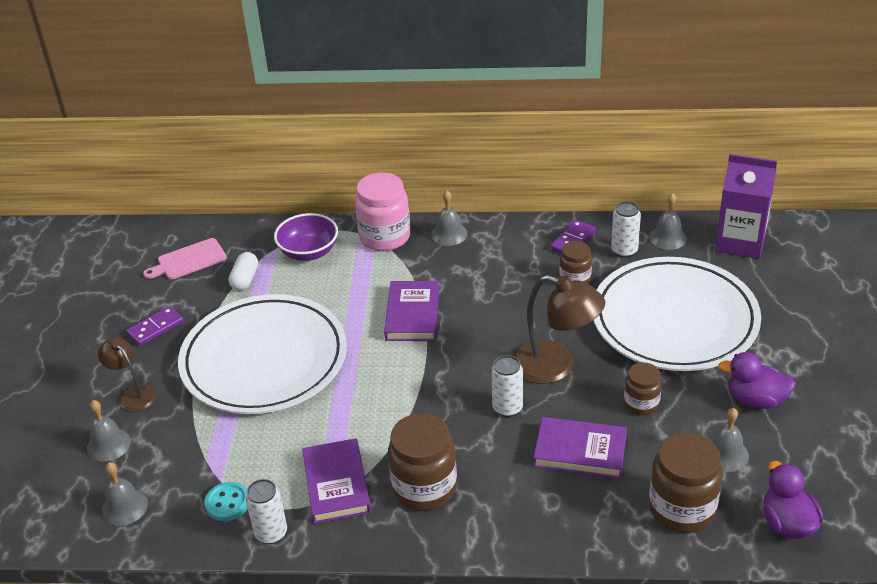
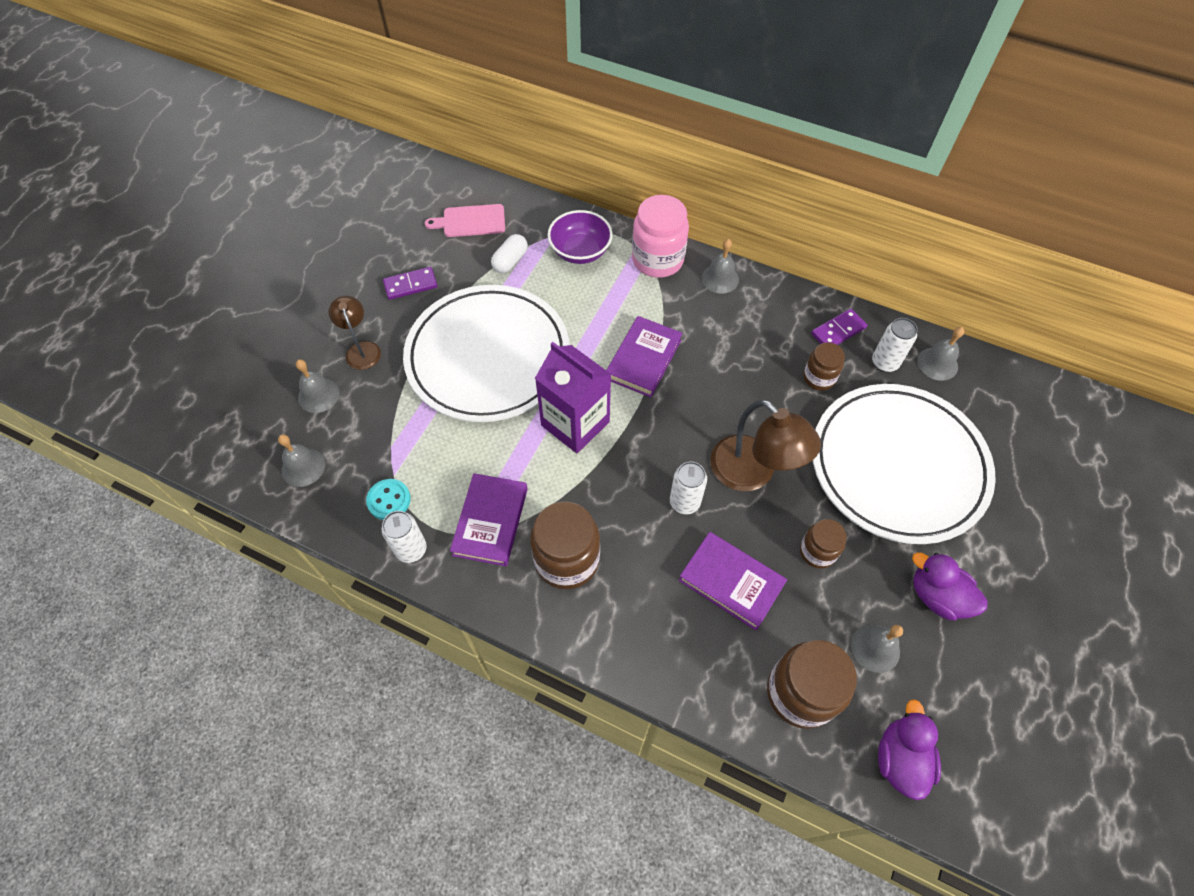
camera: 20 degrees right, 20 degrees up
purple carton [715,154,777,259] -> purple carton moved to [535,342,611,453]

